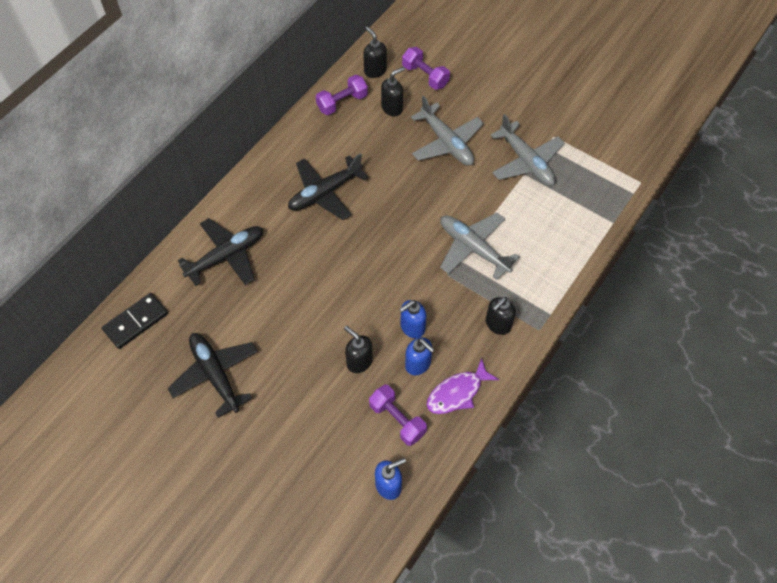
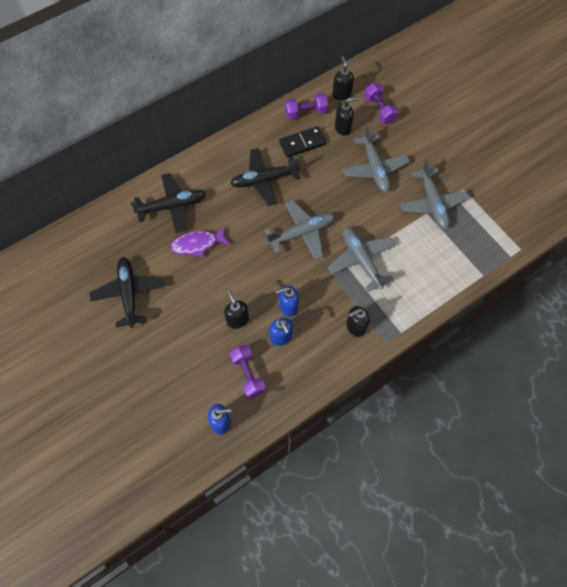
camera: 20 degrees right, 5 degrees up
black domino [102,293,168,349] -> black domino moved to [279,126,327,157]
purple fish [427,358,499,414] -> purple fish moved to [171,227,230,257]
none -> grey plane [264,200,335,260]

